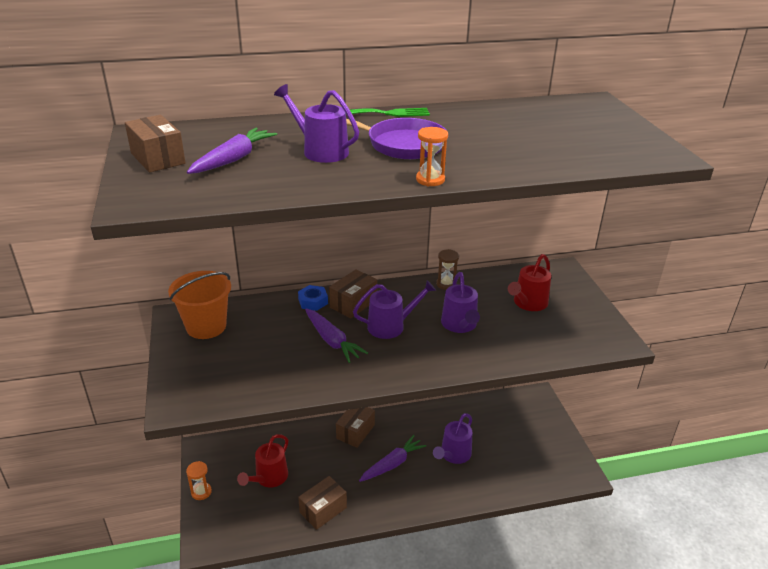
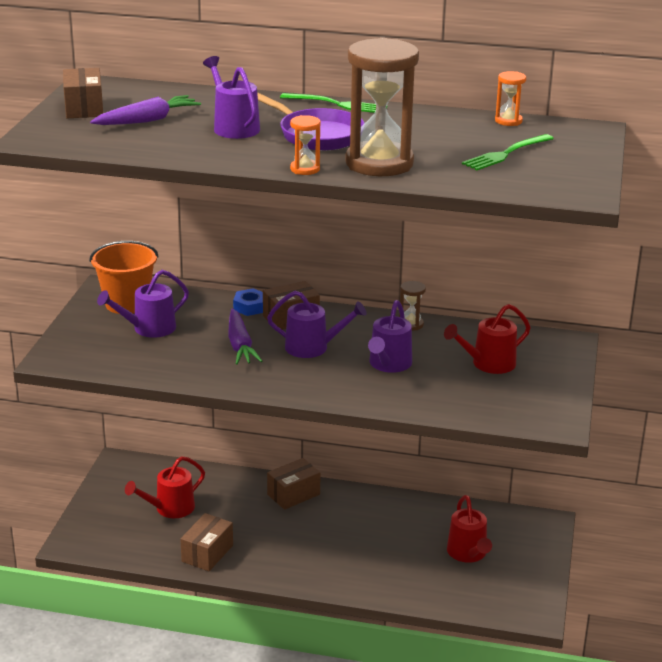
camera: 25 degrees right, 5 degrees down
orange hourglass [186,461,212,500] -> orange hourglass moved to [495,71,526,126]
brown box [298,476,347,530] -> brown box turned 45 degrees counterclockwise [180,513,233,571]
purple carrot [359,435,426,482] -> none
purple watering can [433,413,472,464] -> purple watering can moved to [97,270,189,338]
none -> brown hourglass [345,38,419,176]
none -> red watering can [447,495,492,563]
none -> green fork [462,134,554,170]

